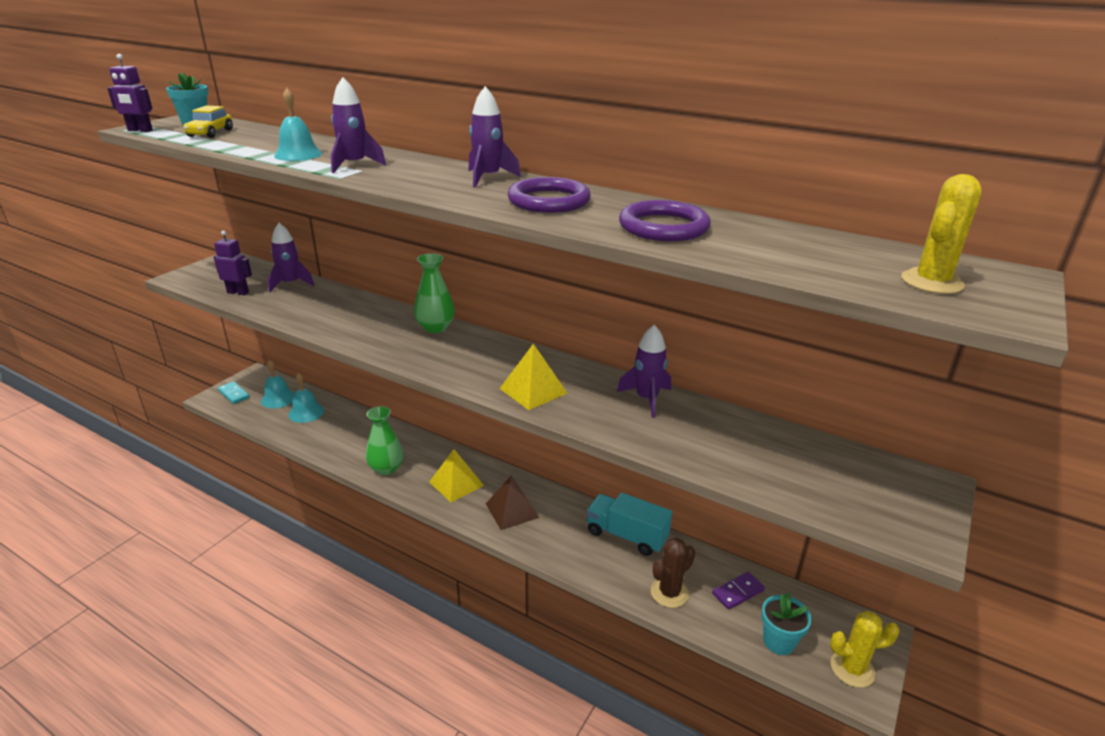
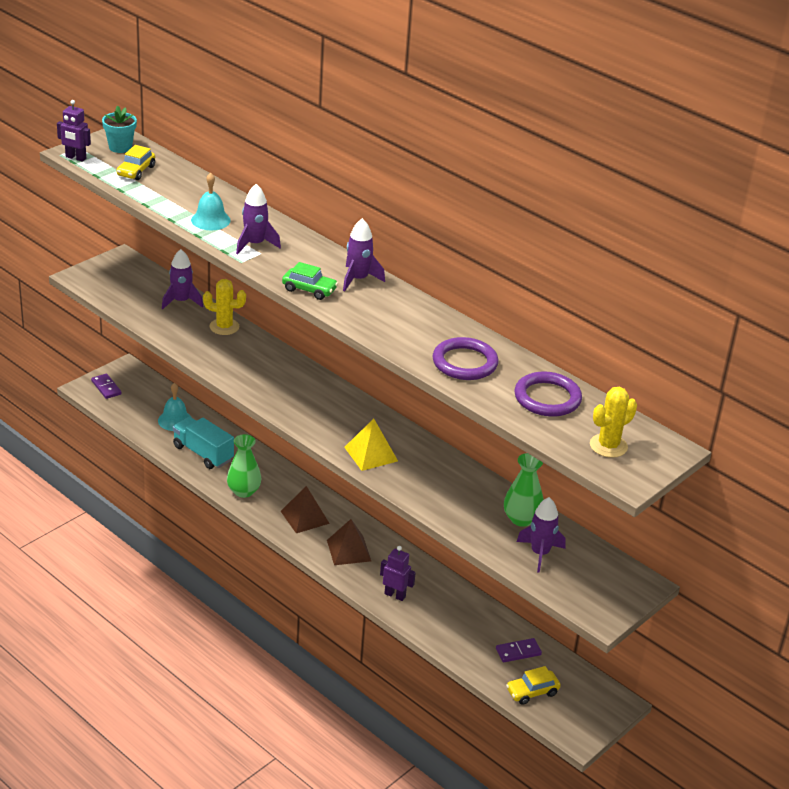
camera: 10 degrees right, 5 degrees up
purple robot [214,230,252,295] -> purple robot moved to [380,546,416,601]
turquoise domino [218,382,250,404] -> purple domino [91,373,122,399]
turquoise bell [261,360,295,408] -> none
green vase [414,253,455,333] -> green vase moved to [504,453,544,527]
yellow pyramid [429,449,484,502] -> brown pyramid [281,486,330,533]
purple ring [508,177,591,213] -> purple ring moved to [514,371,582,417]
turquoise truck [587,493,672,556] -> turquoise truck moved to [173,417,234,469]
purple rocket [617,325,671,418] -> purple rocket moved to [517,497,566,573]
brown cactus [651,538,695,608] -> none
turquoise flower pot [761,592,812,655] -> yellow car [506,666,561,705]
yellow cactus [830,611,900,688] -> yellow cactus moved to [203,279,246,335]
none -> green car [282,262,338,300]

